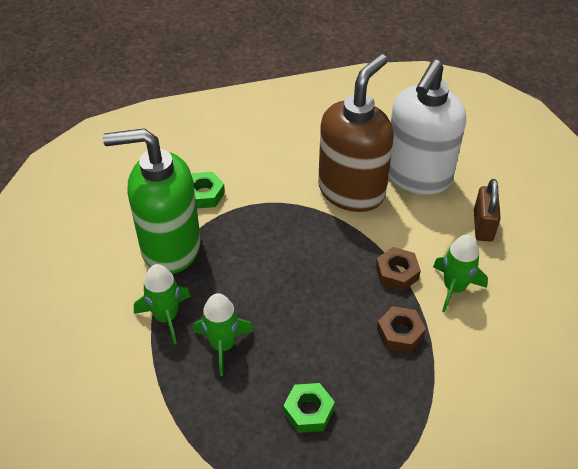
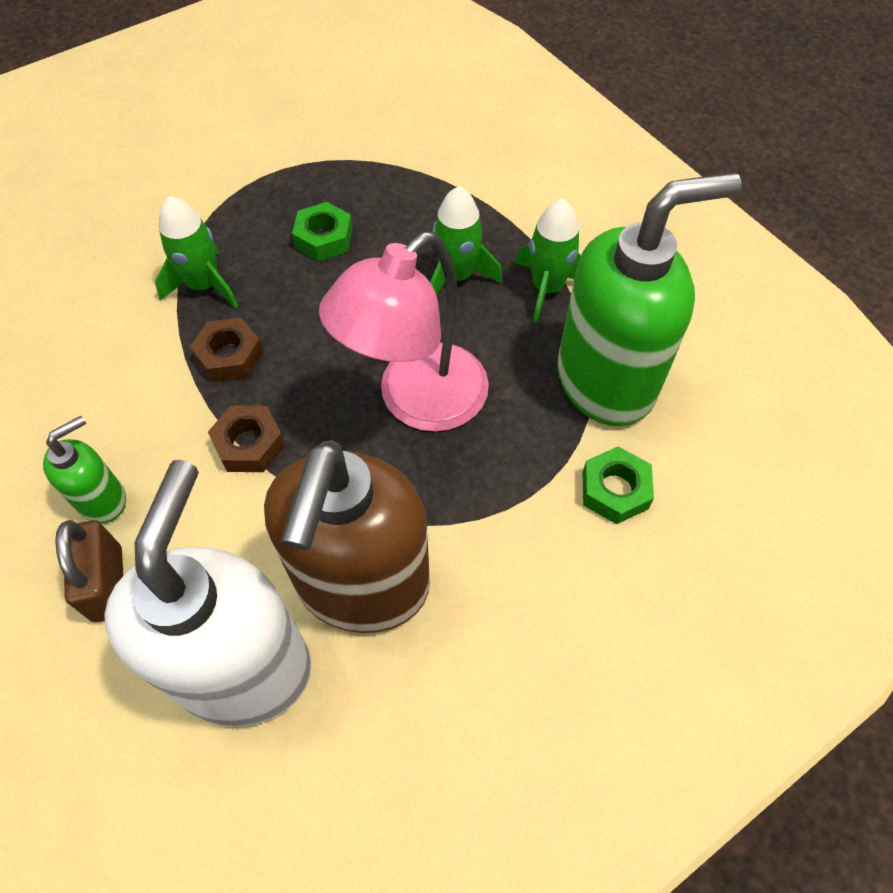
camera: 160 degrees right, 10 degrees up
green rocket [433,234,488,313] -> green rocket moved to [155,196,238,308]
none -> green soap dispenser [43,416,126,523]
none -> pink lamp [319,232,489,432]

